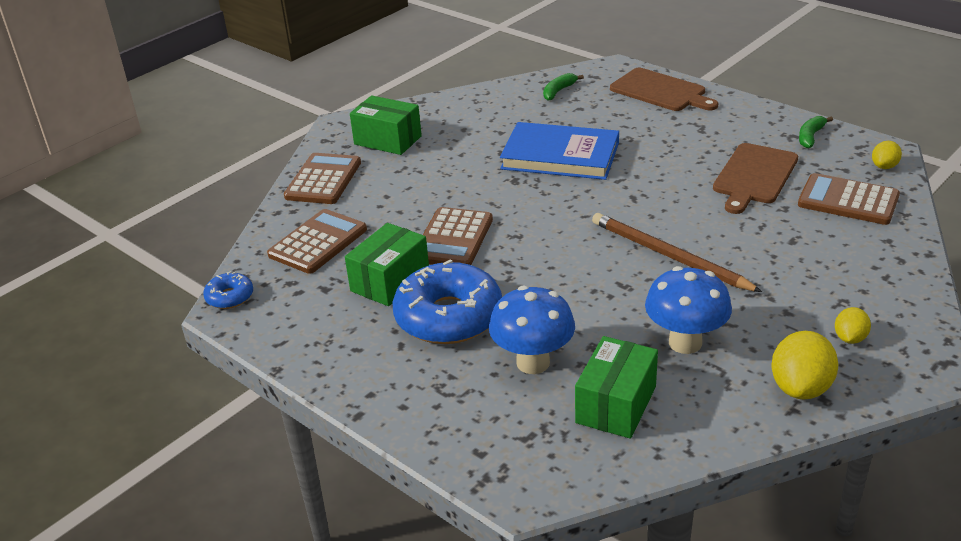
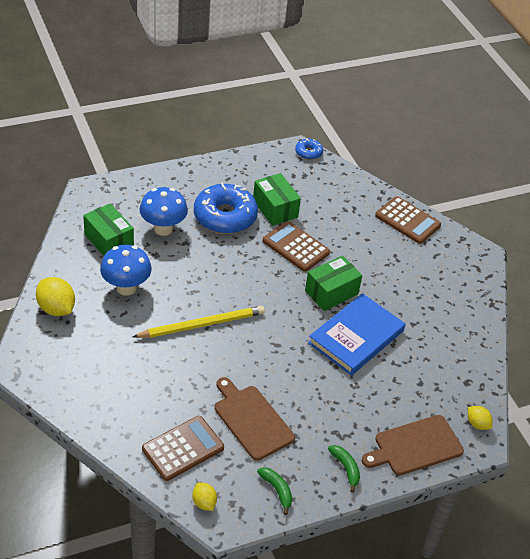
camera: 110 degrees right, 10 degrees up
brown calculator [267,209,367,274] -> none
green box [350,96,422,155] -> green box moved to [305,256,362,311]
green banana [543,73,584,101] -> green banana moved to [328,445,360,493]
brown pencil [592,213,762,292] -> yellow pencil [133,306,265,338]
yellow lemon [835,307,871,344] -> yellow lemon moved to [468,406,493,430]

